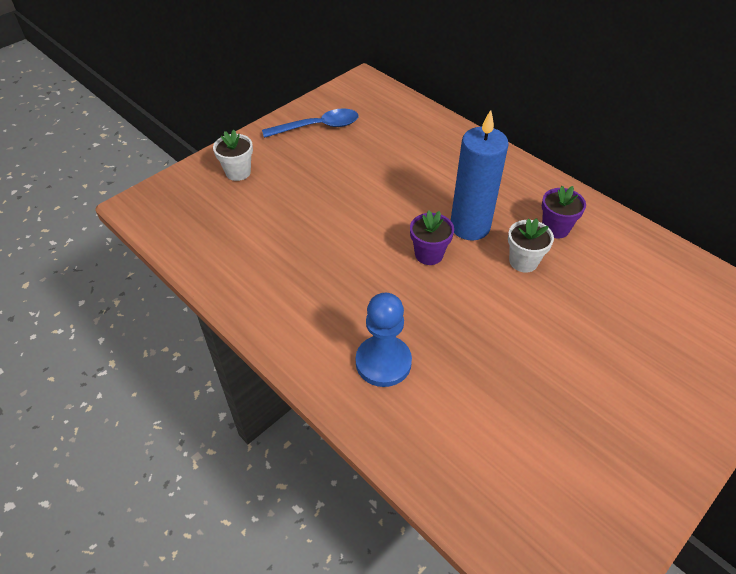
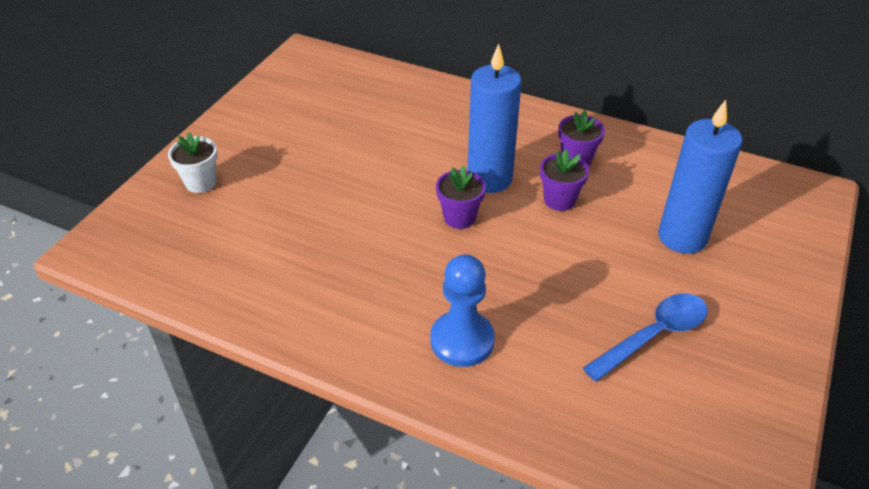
camera: 20 degrees left, 5 degrees down
blue spoon [262,108,359,138] -> blue spoon moved to [583,293,708,382]
white flower pot [508,218,554,272] -> purple flower pot [540,149,589,211]
none -> blue candle [658,100,743,254]

